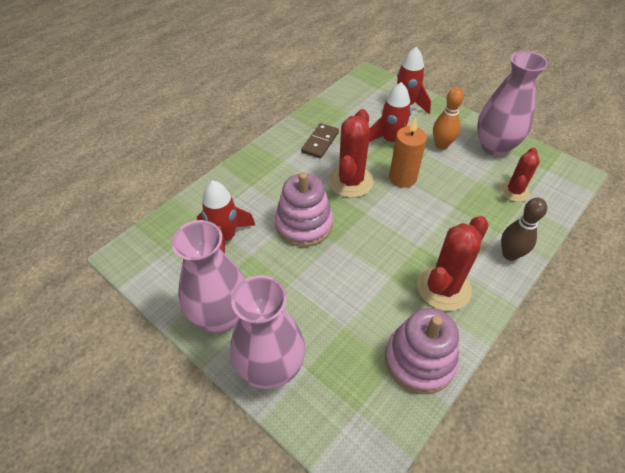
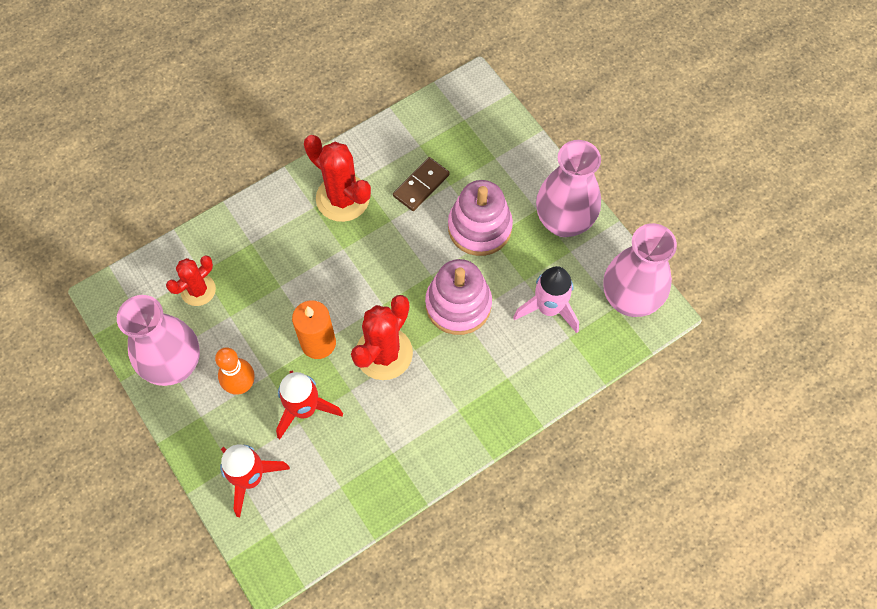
camera: 165 degrees left, 15 degrees up
red rocket [197,180,255,253] -> pink rocket [513,266,579,333]
pink vase [230,275,305,389] -> pink vase moved to [603,223,677,317]
brown domino [301,123,339,159] -> brown domino moved to [393,157,450,211]
pink stacking toy [385,308,459,394] -> pink stacking toy moved to [448,180,513,256]
red cactus [417,216,489,311] -> red cactus turned 75 degrees clockwise [304,135,371,222]
brown bowling pin [501,198,547,261] -> none

